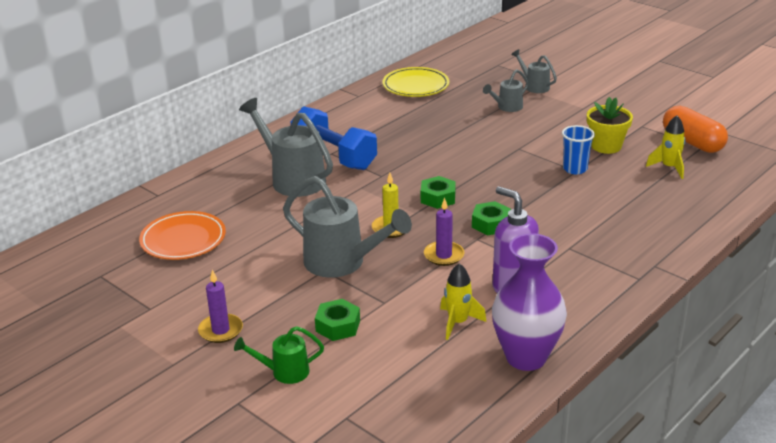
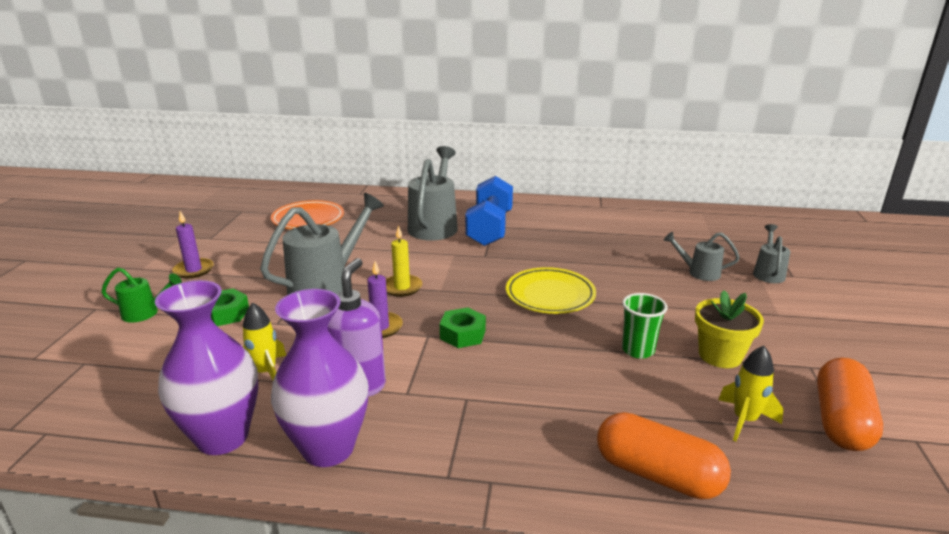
camera: 55 degrees right, 5 degrees down
green watering can [234,326,324,384] -> green watering can turned 135 degrees clockwise [101,268,182,323]
grey watering can [283,176,412,278] -> grey watering can turned 135 degrees counterclockwise [260,193,384,295]
yellow plate [382,67,449,97] -> yellow plate moved to [506,267,596,314]
green nut [421,176,456,209] -> none
blue cup [562,125,595,174] -> green cup [622,293,668,359]
none -> purple vase [271,289,369,467]
none -> orange capsule [597,412,731,499]

